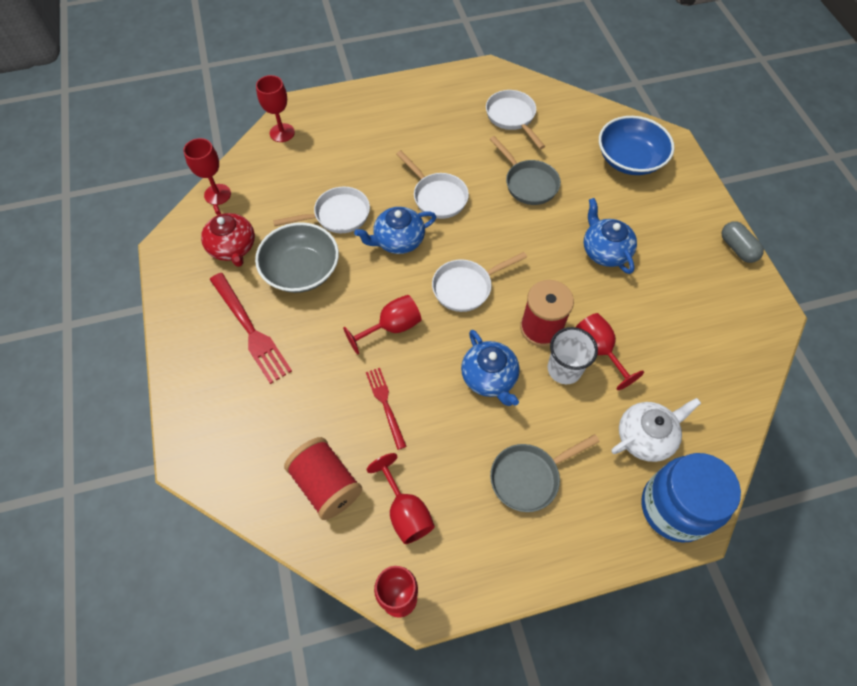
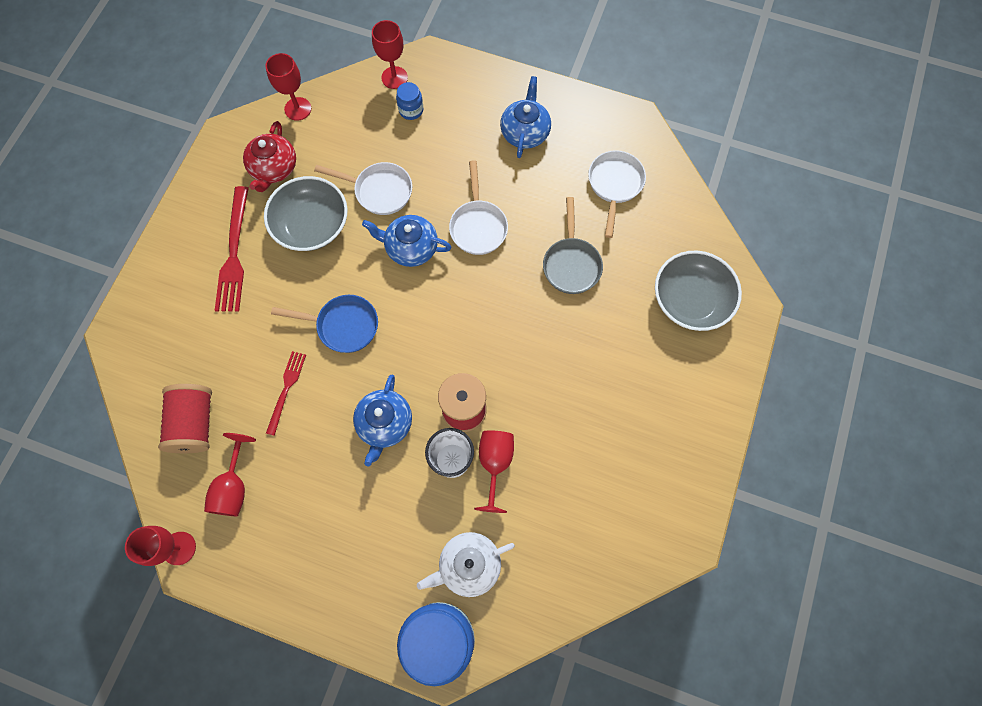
camera: 35 degrees right, 10 degrees up
red goblet [343,295,422,354] -> blue pan [271,295,378,353]
white pan [432,252,527,312] -> none
grey pan [490,434,600,512] -> none
blue teapot [584,198,637,274] -> blue teapot moved to [500,76,551,158]
blue bowl [599,116,674,175] -> grey bowl [655,251,742,331]
white teapot [611,398,701,462] -> white teapot turned 150 degrees clockwise [417,532,515,597]
grey capsule [722,221,764,263] -> none
none -> blue jar [396,82,423,120]

